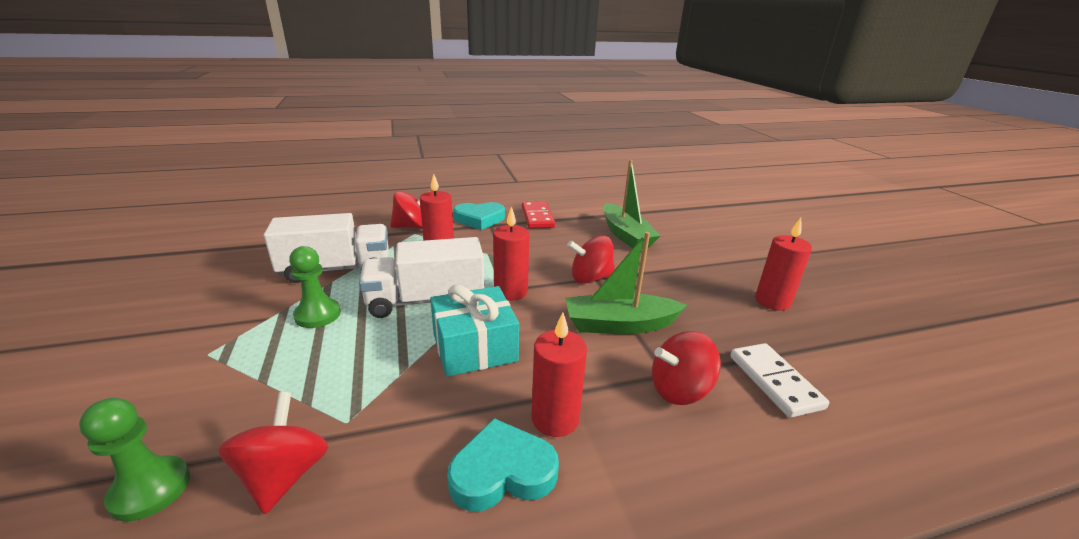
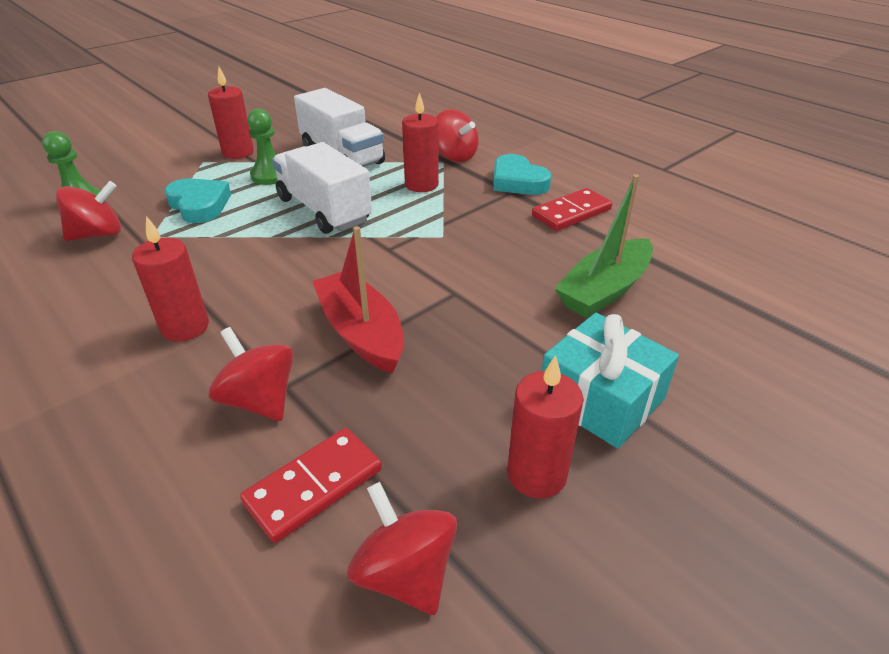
camera: 65 degrees right, 10 degrees up
turquoise gift [430,284,519,377] -> turquoise gift moved to [542,313,679,449]
turquoise heart [447,418,559,511] -> turquoise heart moved to [164,178,231,223]
red candle [493,206,529,301] -> red candle moved to [208,67,254,159]
green boat [565,232,687,334] -> red boat [312,226,404,374]
red spinning top [567,236,615,284] -> red spinning top moved to [347,482,457,615]
white domino [730,343,829,418] -> red domino [240,428,382,543]

